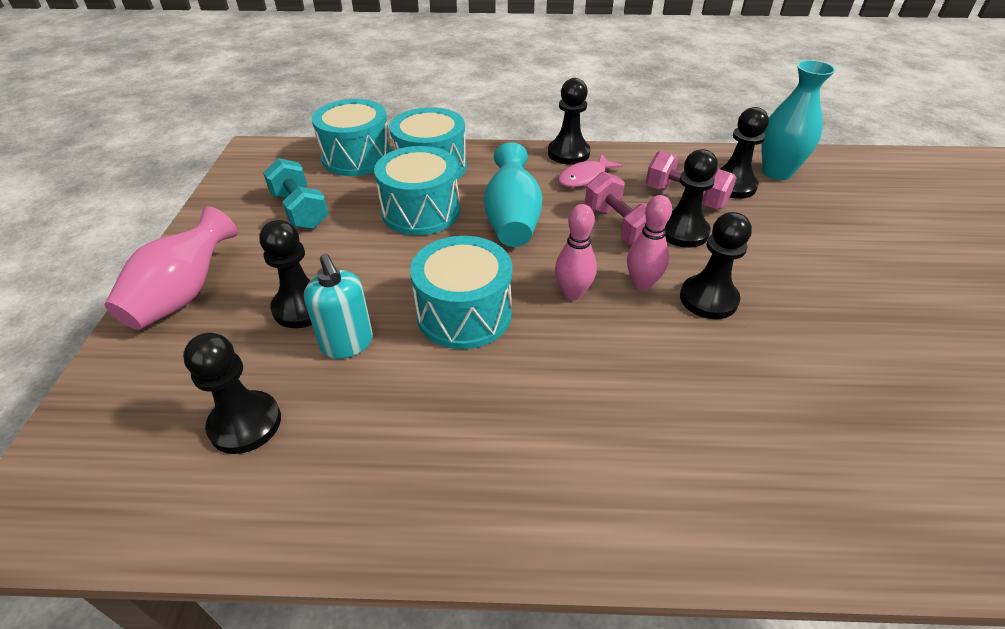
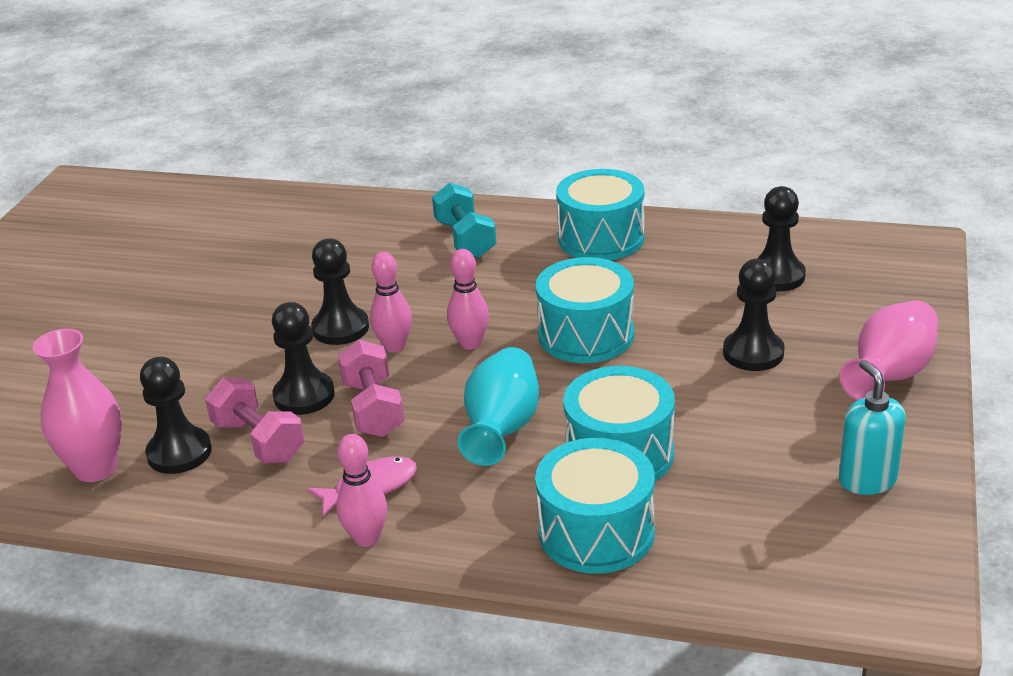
camera: 165 degrees left, 10 degrees down
turquoise dumbbell [263,158,329,229] -> turquoise dumbbell moved to [432,183,496,258]
turquoise soap dispenser [304,254,373,359] -> turquoise soap dispenser moved to [839,360,906,495]
turquoise drum [312,99,392,176] -> turquoise drum moved to [556,169,645,261]
black pawn [548,78,590,165] -> pink bowling pin [336,434,387,547]
turquoise vase [762,60,836,180] -> pink vase [33,329,122,482]

